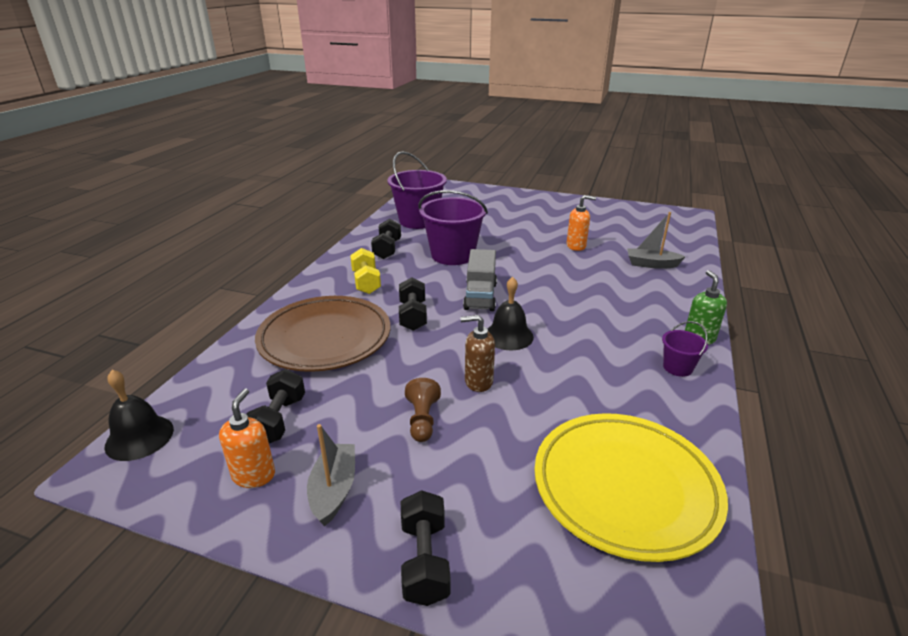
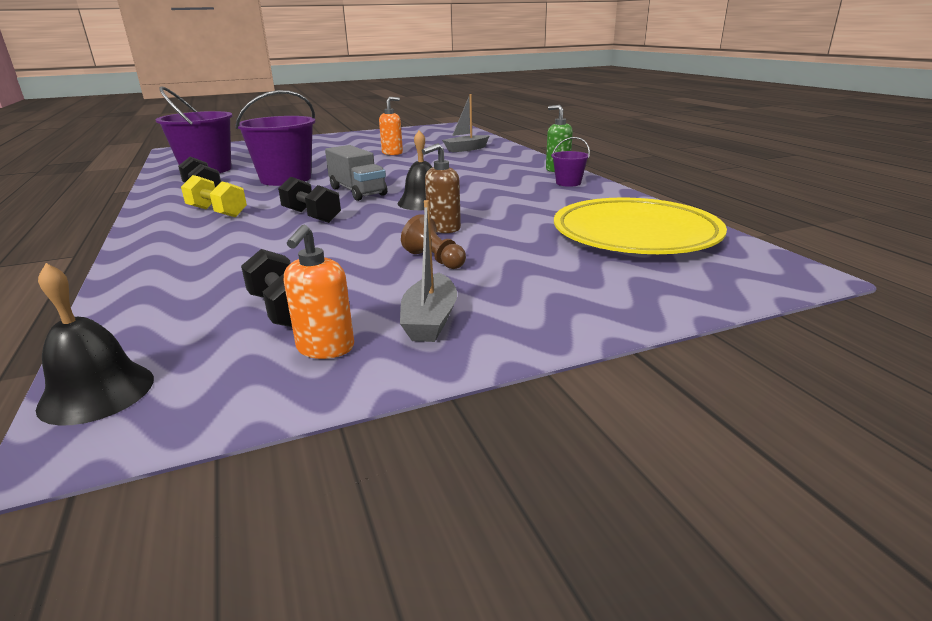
camera: 40 degrees left, 5 degrees down
orange soap dispenser [219,388,275,488] -> orange soap dispenser turned 135 degrees counterclockwise [284,225,354,359]
brown plate [255,296,390,372] -> none
grey boat [307,424,355,526] -> grey boat turned 135 degrees counterclockwise [400,200,457,342]
black dumbbell [401,490,451,606] -> none

